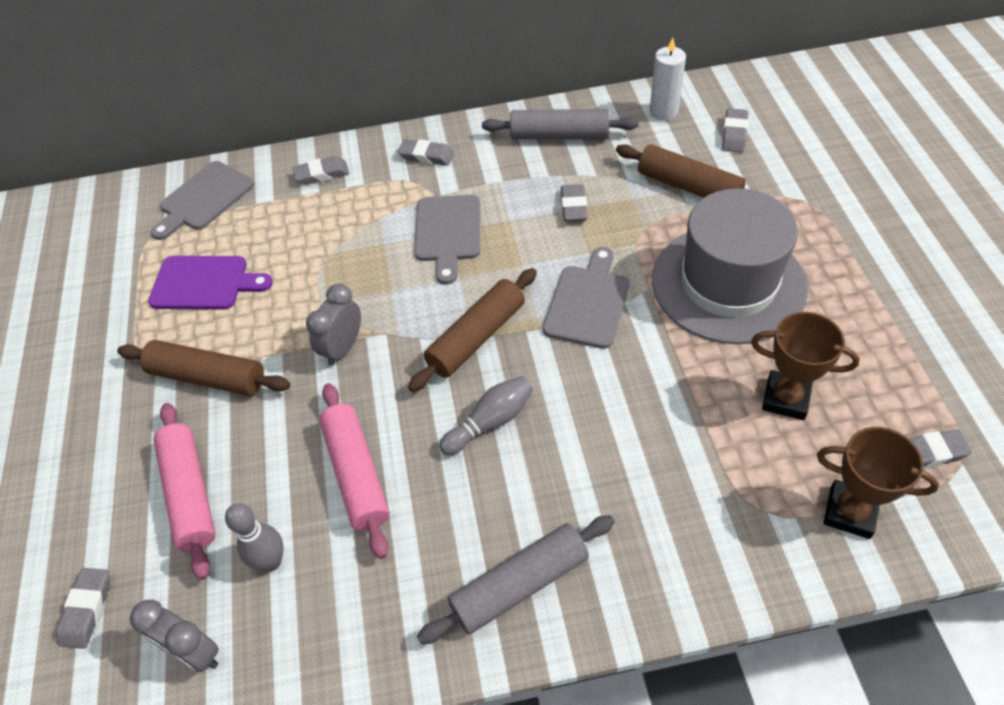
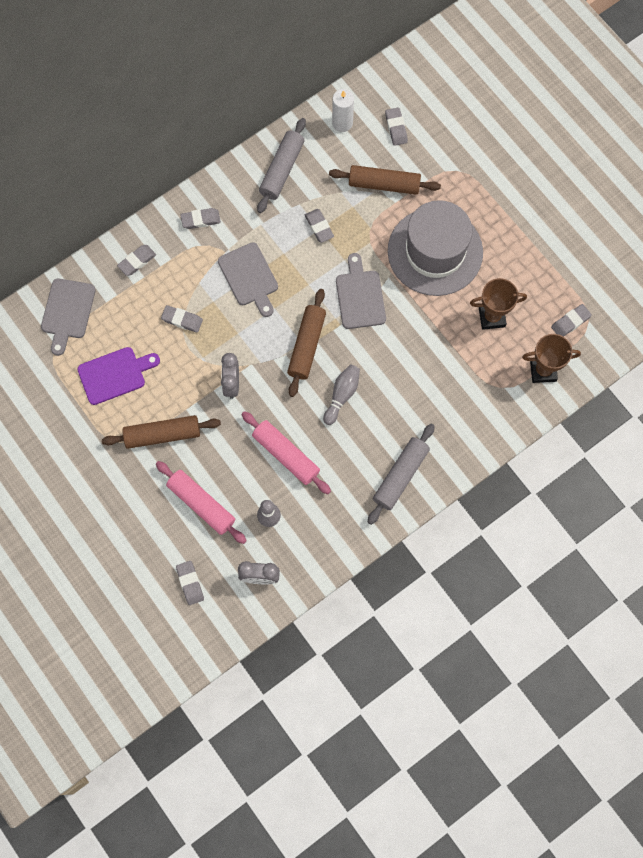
camera: 30 degrees left, 20 degrees up
grey rolling pin [482,109,639,140] -> grey rolling pin turned 45 degrees counterclockwise [257,118,306,213]
none -> grey eraser [161,305,203,333]

